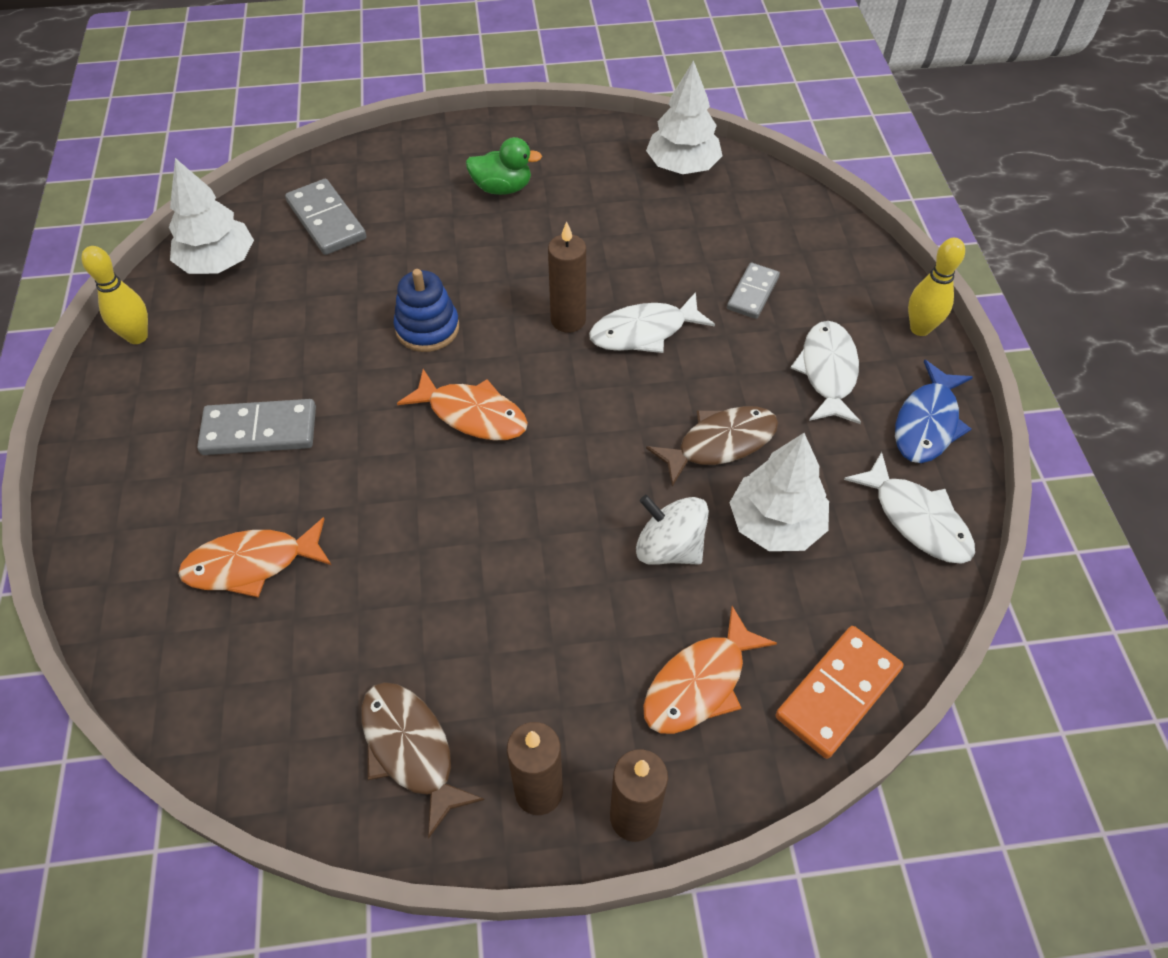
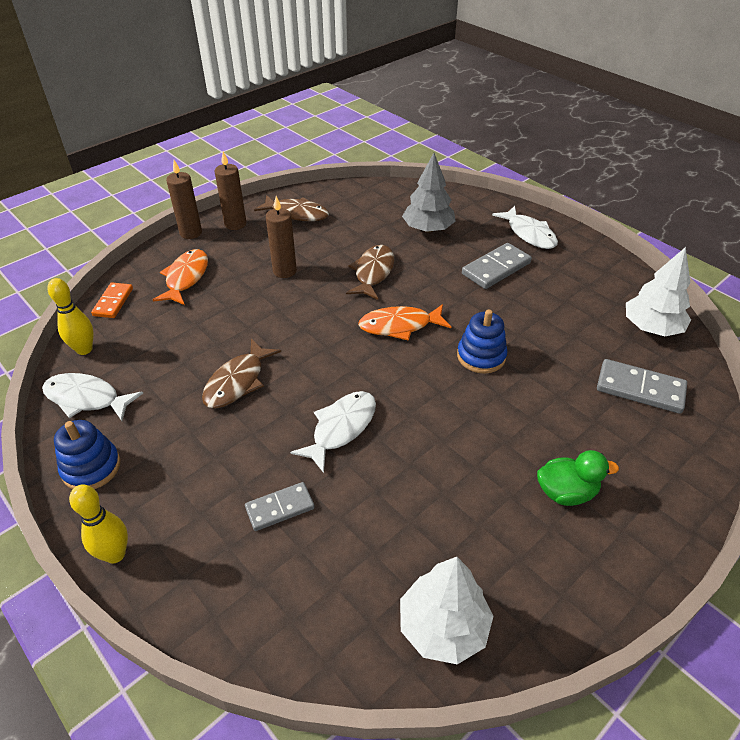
camera: 145 degrees right, 10 degrees down
yellow bowling pin [81,246,148,344] -> yellow bowling pin moved to [47,278,94,355]
orange fish [178,517,331,598] -> grey tree [402,153,456,232]
green duck [466,137,542,195] -> green duck turned 150 degrees counterclockwise [537,450,619,506]
brown candle [548,221,586,333] -> brown candle moved to [266,196,297,278]
white spinning top [636,495,709,565] -> none
grey domino [727,263,780,319] -> grey domino turned 75 degrees clockwise [245,482,315,531]
white tree [730,433,829,551] -> none
orange domino [775,626,903,759] -> orange domino [91,283,133,318], size x0.66
white fish [791,321,861,424] -> white fish moved to [492,206,558,249]
blue fish [895,360,973,463] -> blue stacking toy [54,420,120,489]
none -> brown fish [346,245,394,300]

